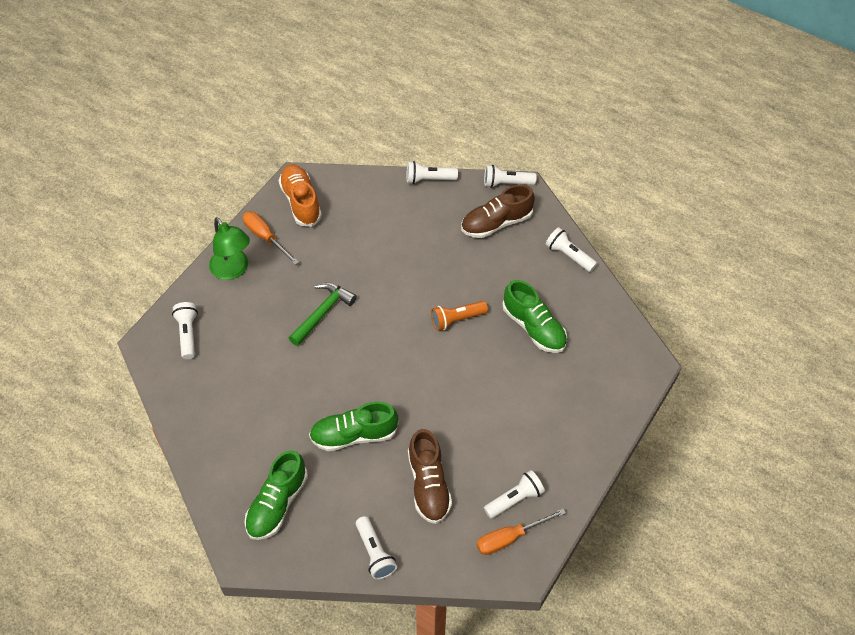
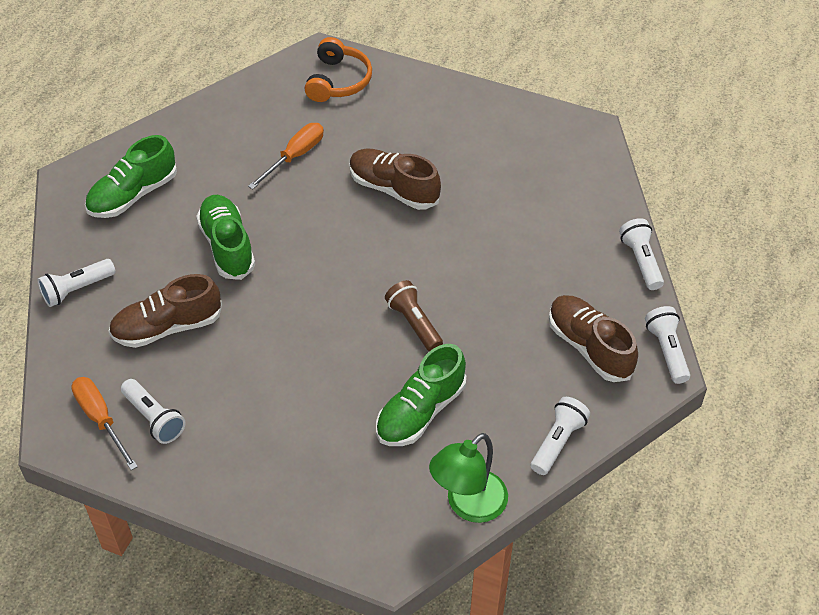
camera: 80 degrees right, 5 degrees down
white flashlight [172,302,198,359] -> orange headphones [305,37,372,102]
green lamp [209,217,250,280] -> green lamp moved to [429,433,508,523]
orange screwdriver [243,211,299,265] -> orange screwdriver moved to [248,123,324,189]
green shoe [245,450,308,540] -> green shoe turned 60 degrees counterclockwise [85,135,177,218]
orange shoe [278,164,322,227] -> none
green hammer [289,282,357,346] -> brown shoe [349,149,441,210]
orange flashlight [431,301,488,331] -> brown flashlight [385,280,443,351]

